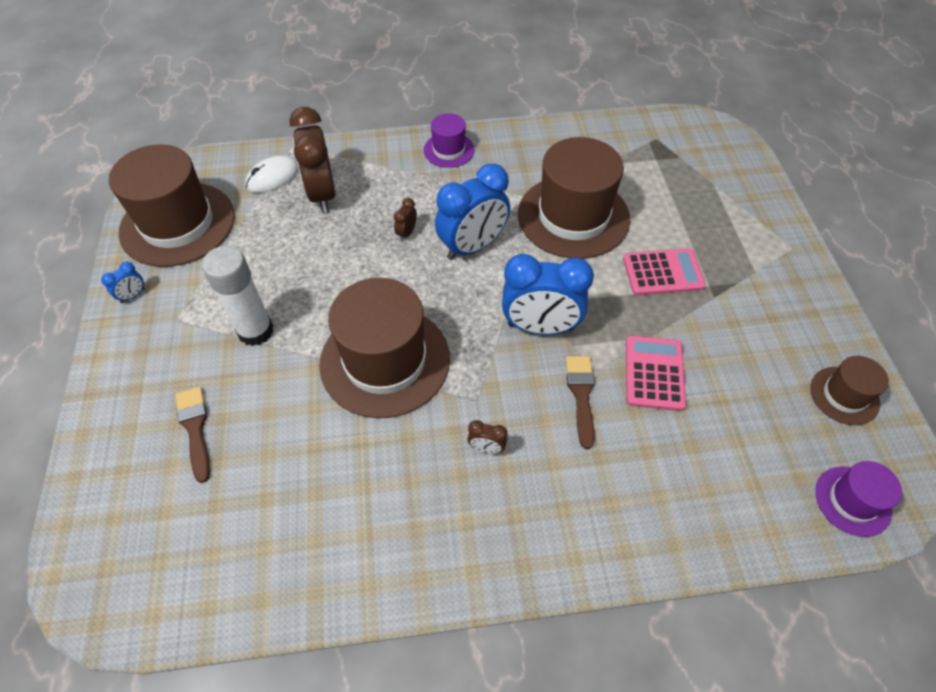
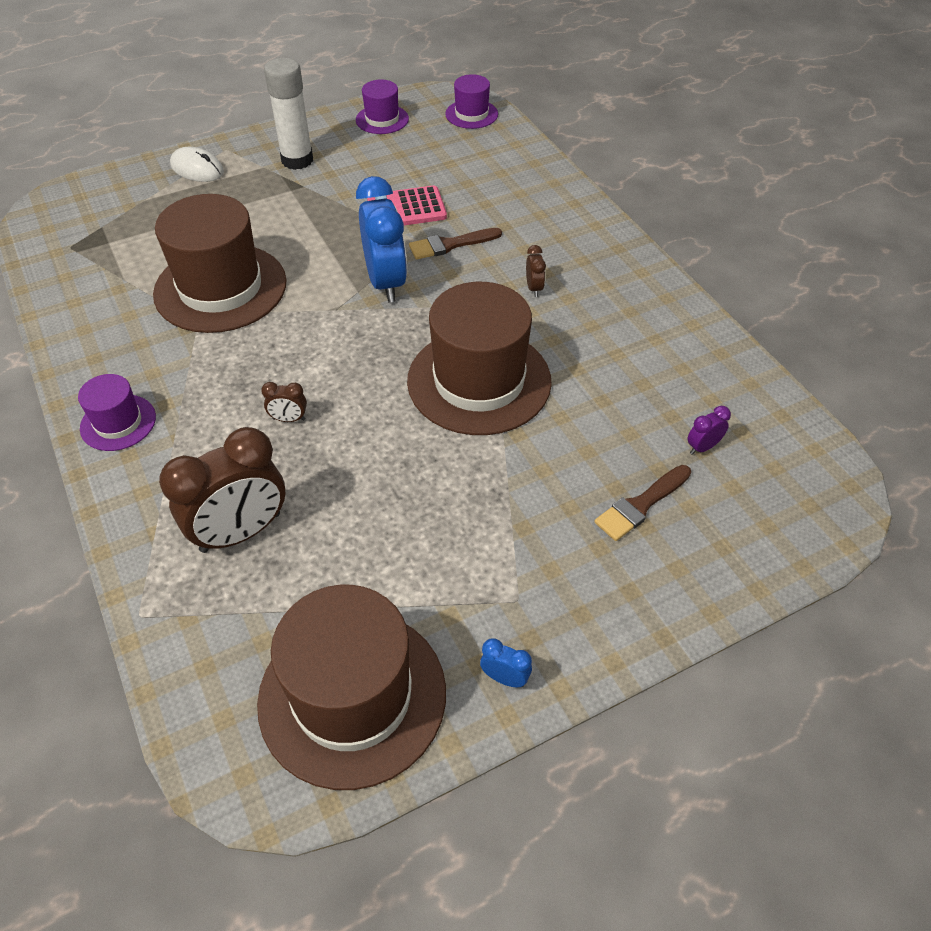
camera: 110 degrees left, 5 degrees down
white glue stick [202,246,274,346] -> white glue stick moved to [264,58,313,170]
white mouse [245,156,299,193] -> white mouse moved to [170,147,224,182]
blue clock [435,164,510,260] -> none
pink calculator [623,248,706,296] -> none
brown hat [811,356,889,425] -> purple hat [356,80,409,134]
none -> purple clock [687,406,731,455]

